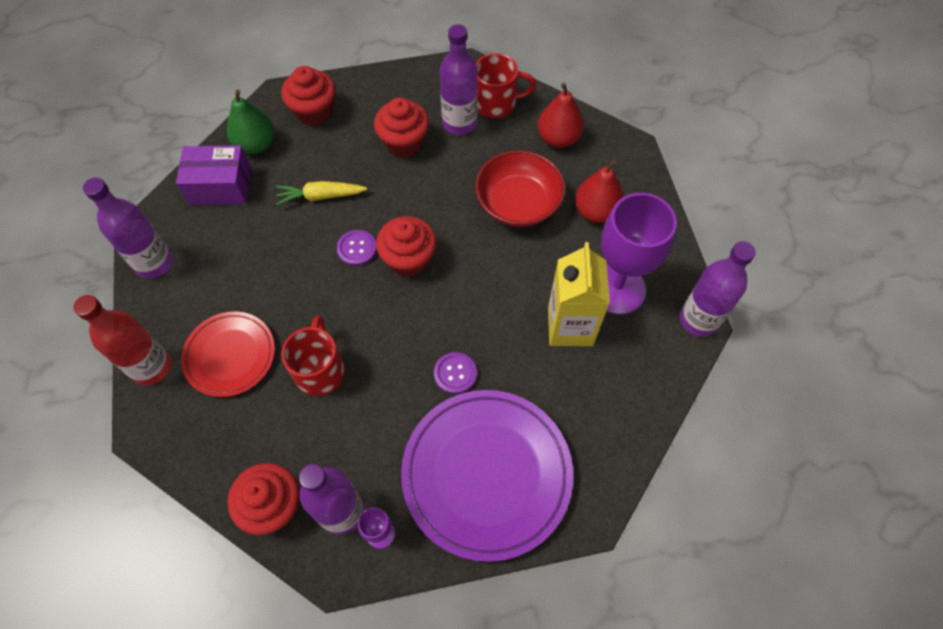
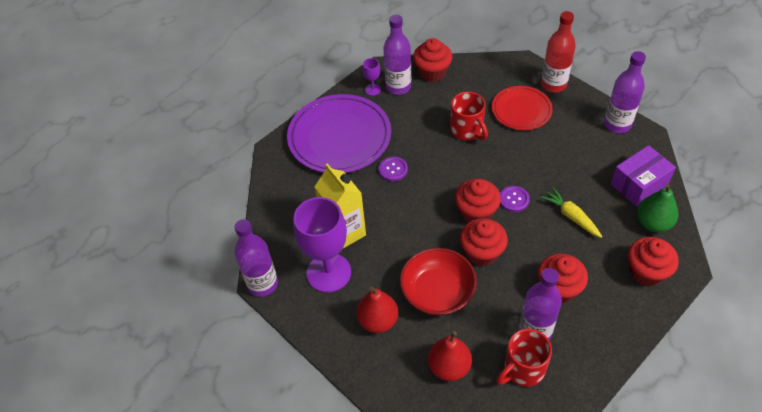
camera: 150 degrees right, 10 degrees down
yellow carrot [276,181,367,205] -> yellow carrot turned 90 degrees counterclockwise [540,187,602,238]
none -> red cupcake [460,218,508,266]

